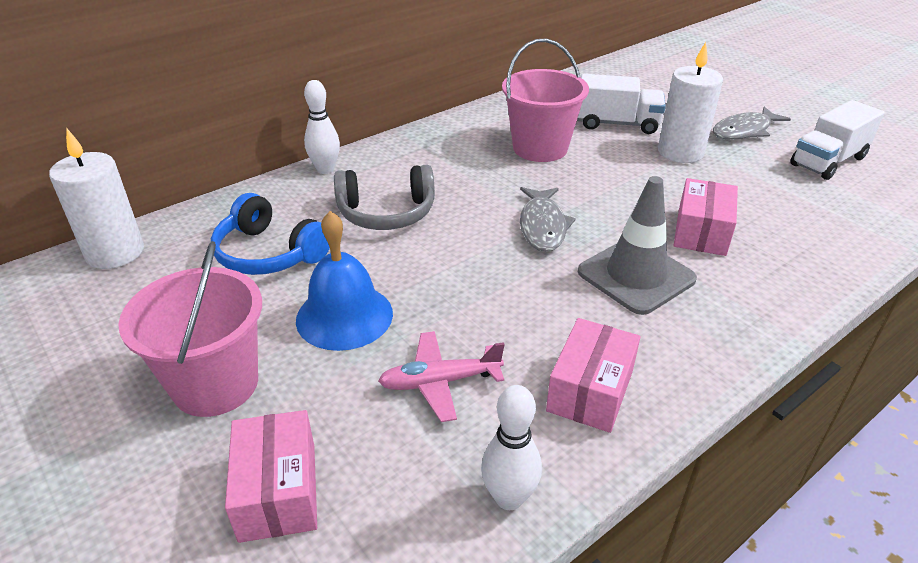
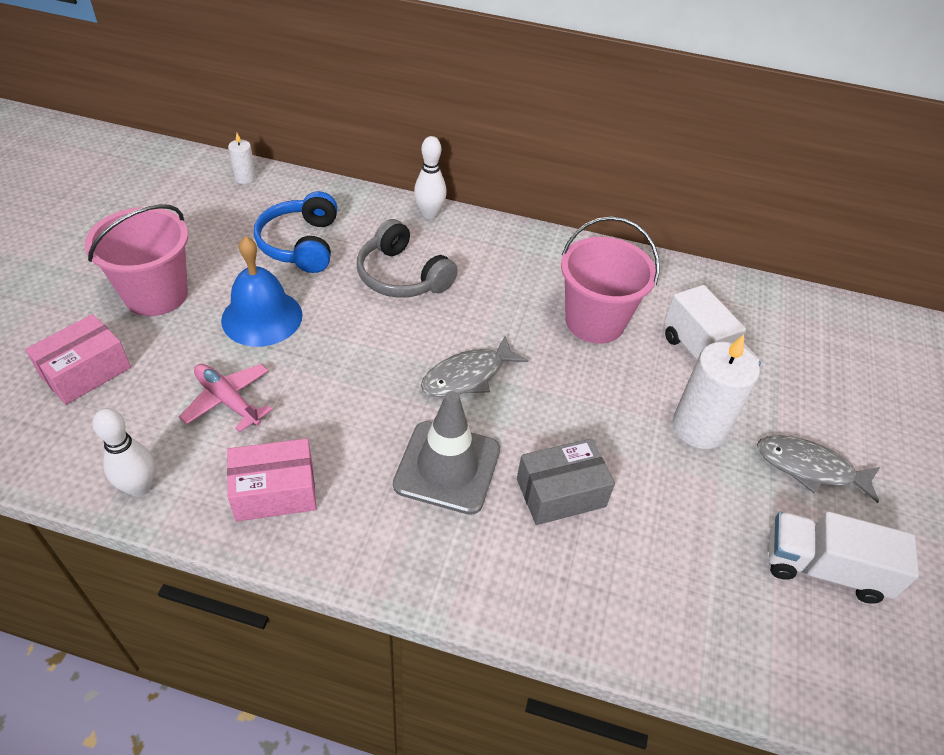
camera: 50 degrees right, 10 degrees up
white candle [49,129,144,269] -> white candle [228,133,256,184], size x0.49
pink box [673,178,738,256] -> grey box [517,438,615,525]

